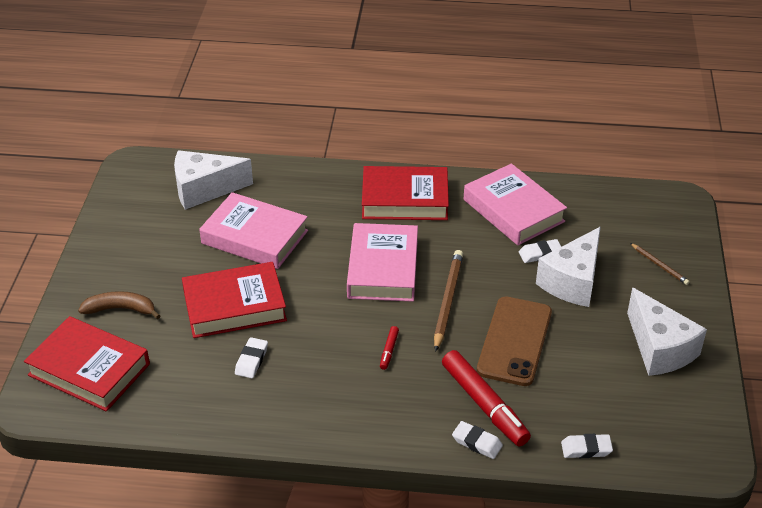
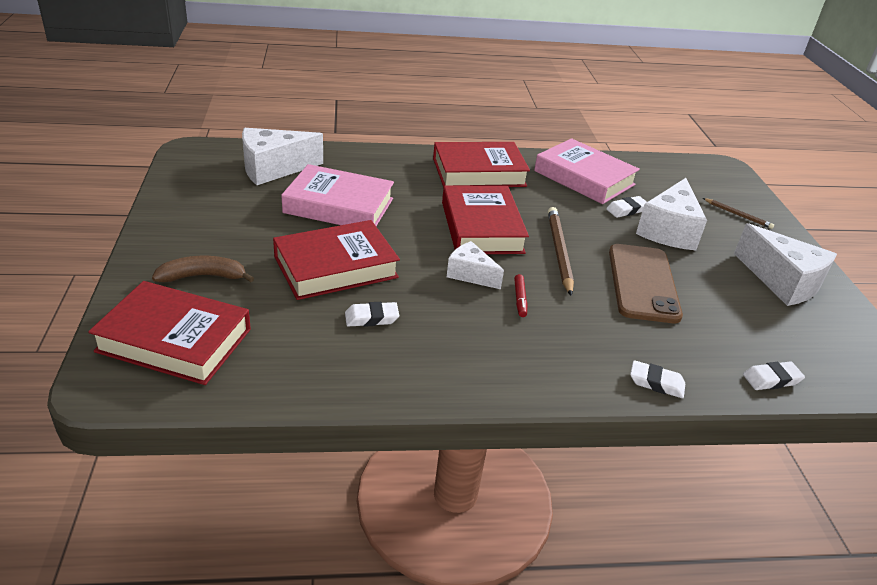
camera: 15 degrees left, 5 degrees down
white eraser [235,337,268,378] -> white eraser turned 75 degrees clockwise [345,302,399,327]
pink book [347,223,418,302] -> red book [442,185,529,254]
red marker [442,350,531,446] -> none
none -> white cheese [447,241,504,289]

